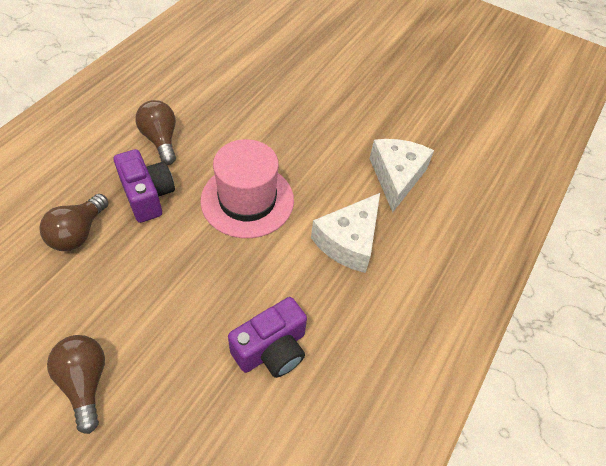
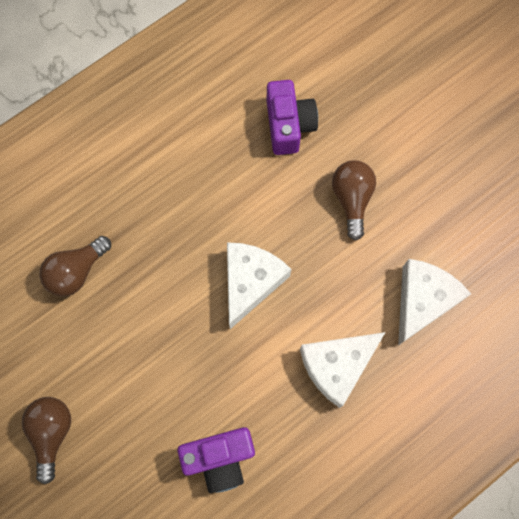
camera: 25 degrees right, 20 degrees up
purple camera [114,149,175,223] -> purple camera moved to [267,80,318,155]
brown light bulb [135,100,176,165] -> brown light bulb moved to [332,160,376,241]
pink hat [200,139,294,238] -> white cheese [227,242,291,329]

